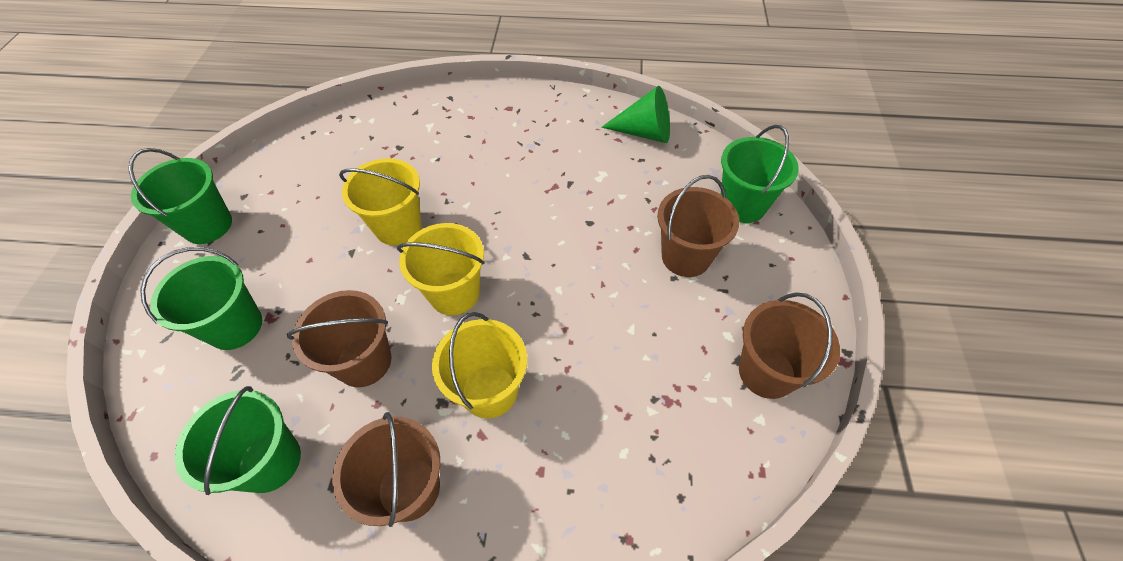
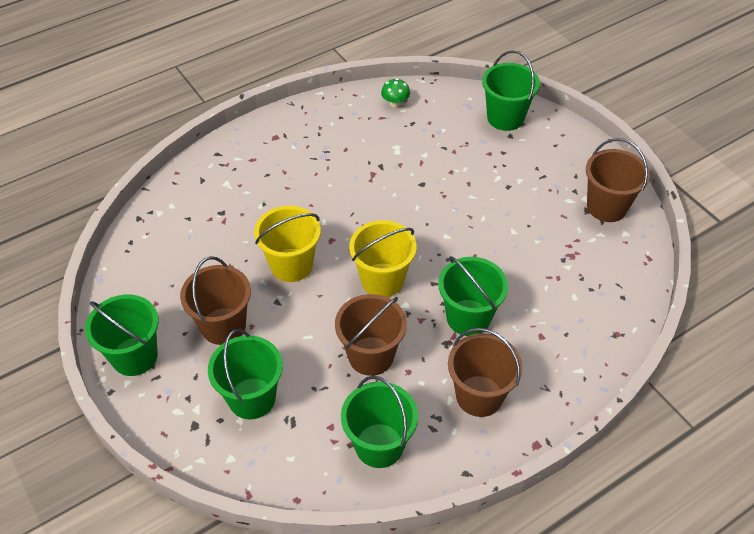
camera: 40 degrees left, 5 degrees down
yellow bucket [432,312,527,418] -> green bucket [438,256,508,336]
green cone [601,86,670,143] -> green mushroom [381,78,410,107]
brown bucket [657,175,739,277] -> brown bucket moved to [180,256,251,345]

